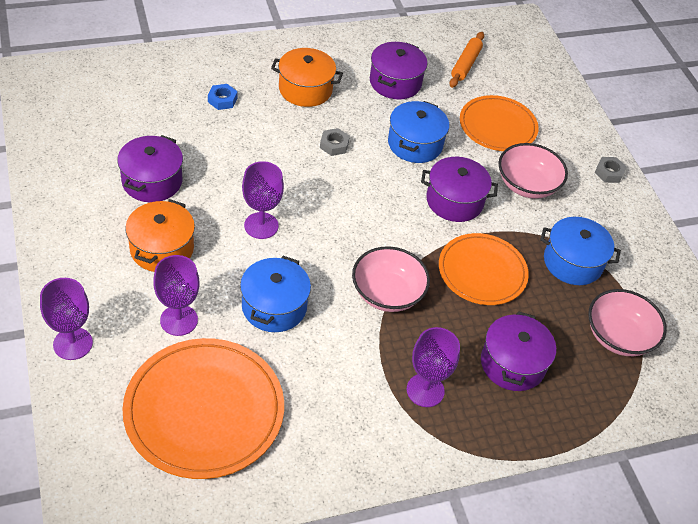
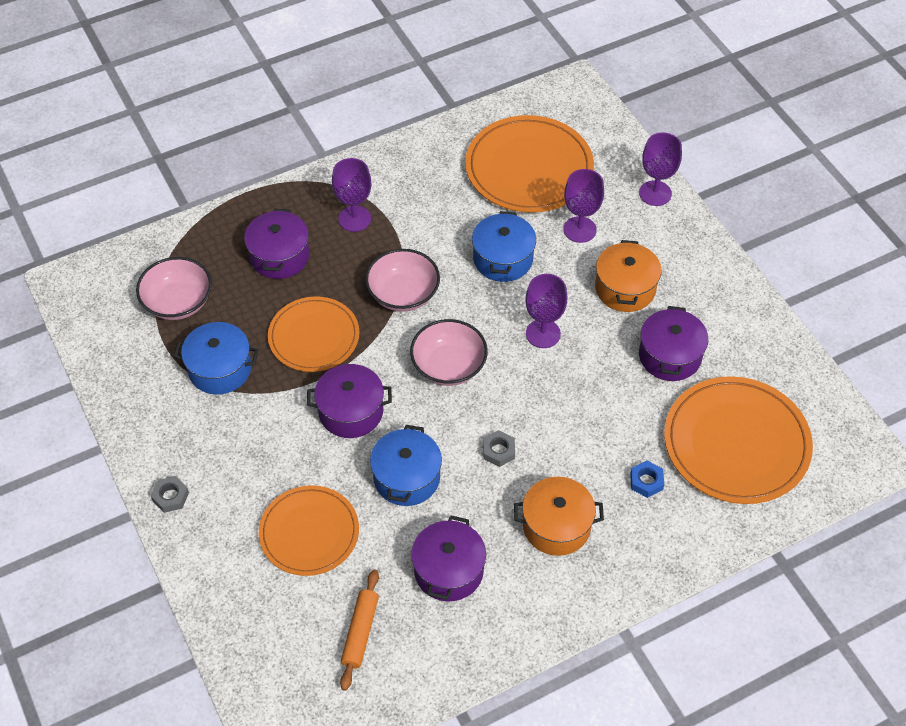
camera: 175 degrees right, 5 degrees up
pink bowl [499,143,568,199] -> pink bowl moved to [410,319,488,386]
none -> orange plate [664,376,813,504]

